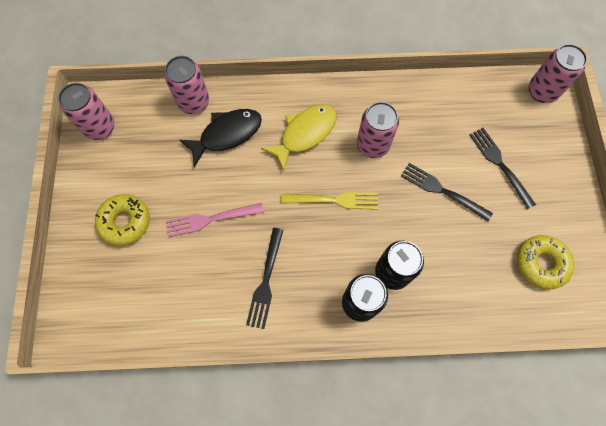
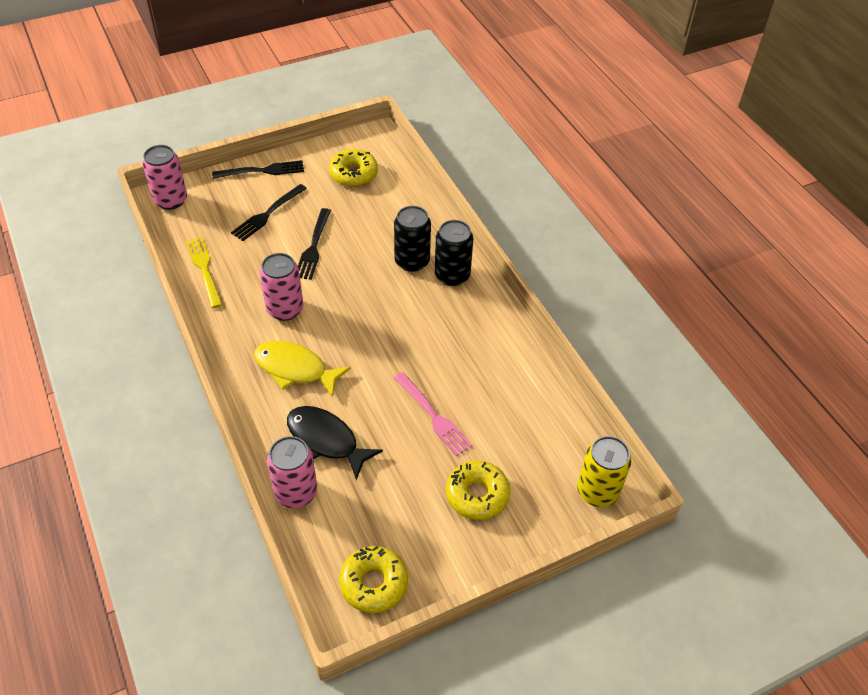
camera: 115 degrees left, 20 degrees down
pink can [58,83,114,140] -> yellow donut [339,546,408,613]
black fork [246,228,283,329] -> black fork moved to [212,160,304,179]
yellow fork [282,192,378,210] -> yellow fork moved to [186,236,222,308]
none -> yellow can [577,436,631,507]

